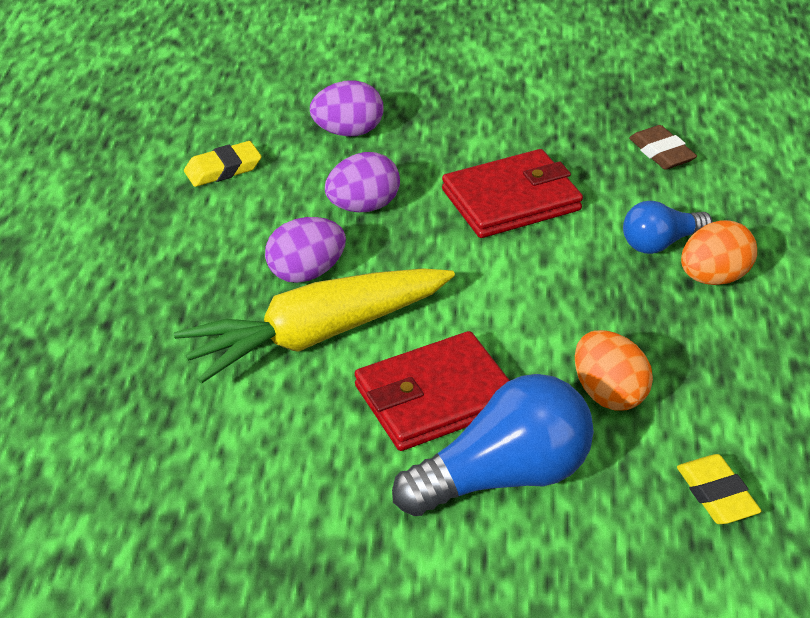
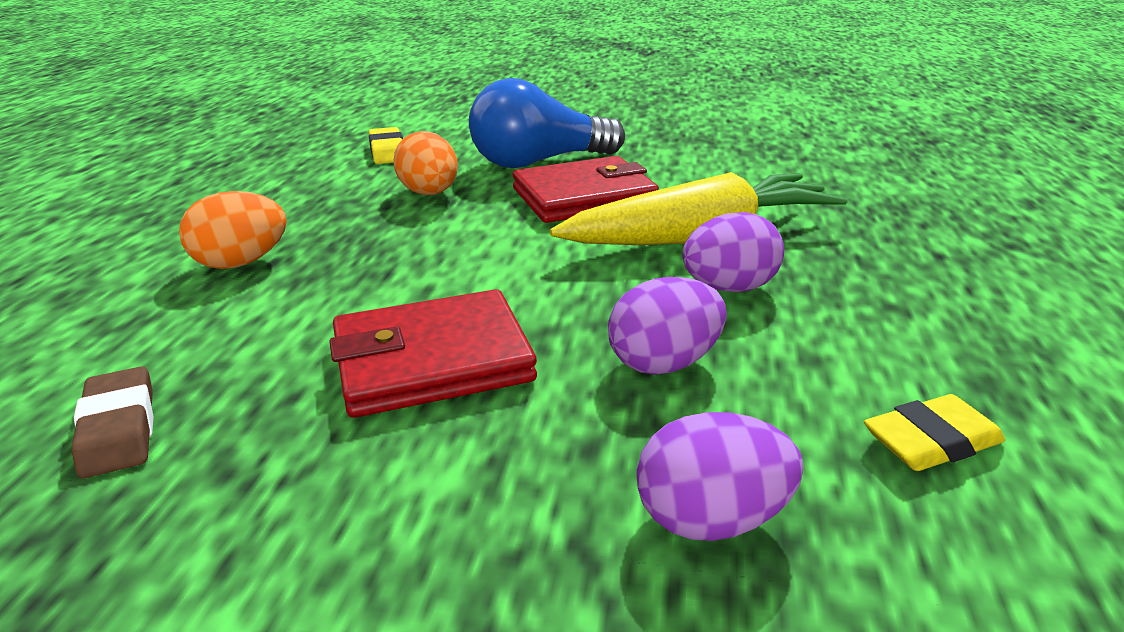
camera: 175 degrees left, 10 degrees down
blue light bulb [623,201,713,254] -> none

